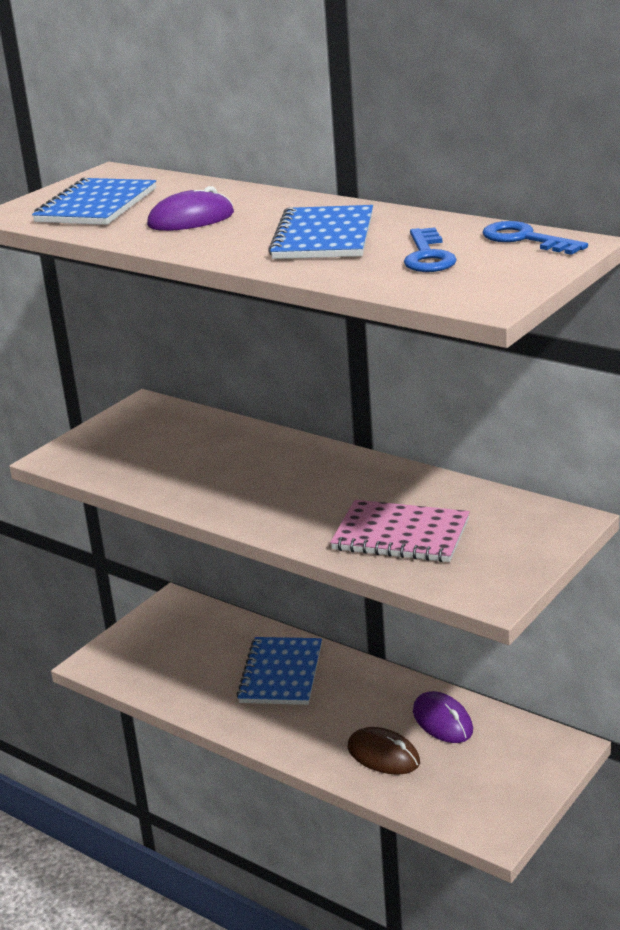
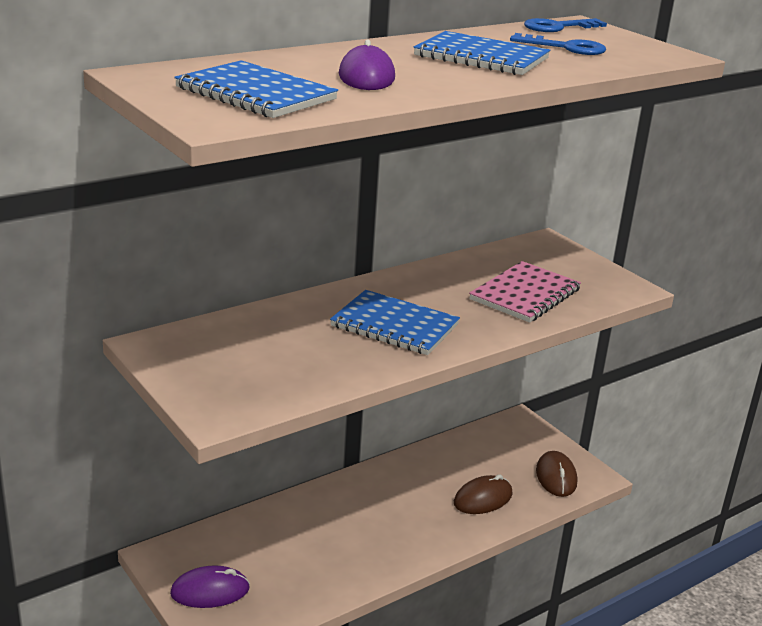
camera: 75 degrees left, 0 degrees up
blue notebook [236,637,322,705] -> blue notebook moved to [330,290,460,355]
purple mouse [413,691,473,743] -> purple mouse moved to [170,565,250,608]
none -> brown mouse [536,451,577,497]

